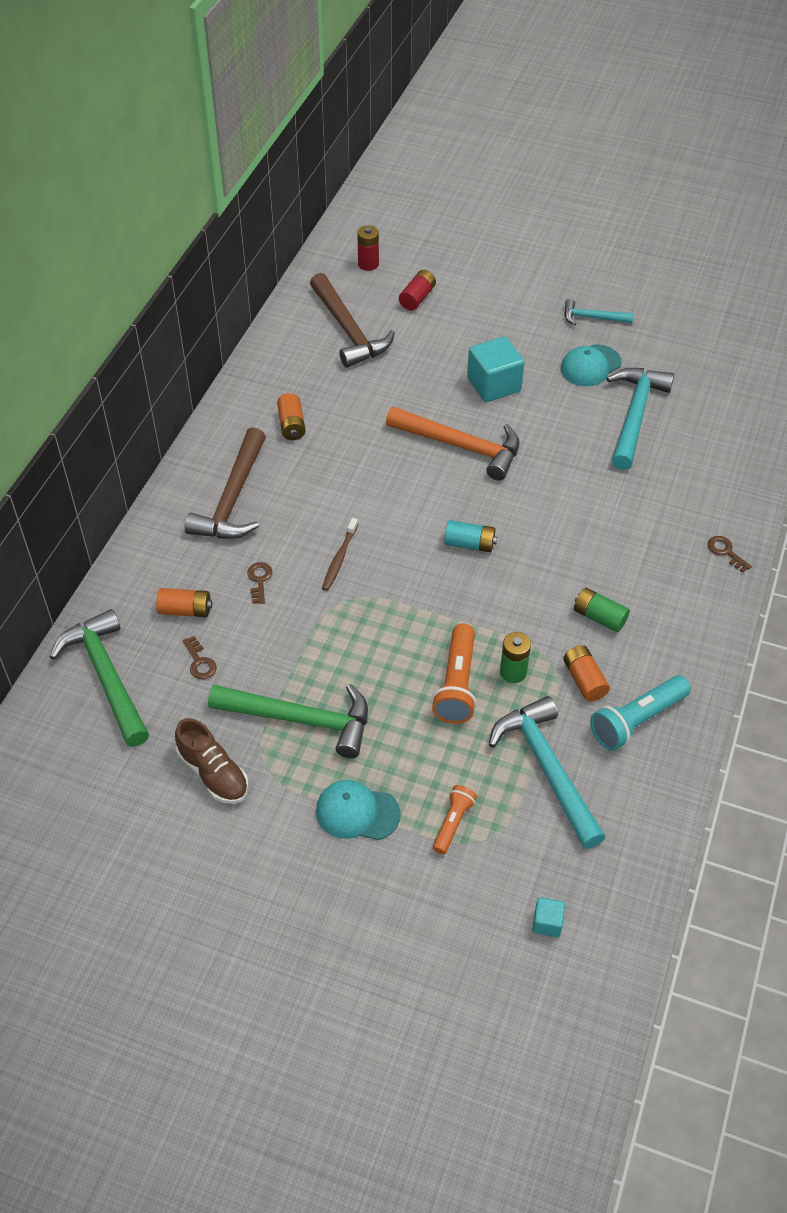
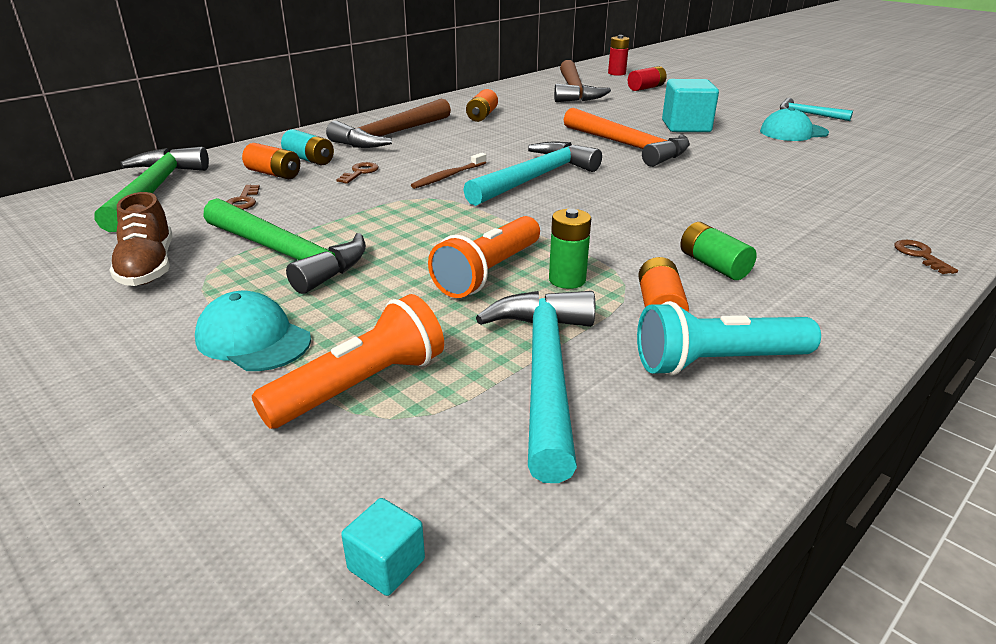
camera: 25 degrees right, 20 degrees down
orange flashlight [433,785,477,854] -> orange flashlight [252,294,444,429], size x1.67
turquoise battery [444,520,497,552] -> turquoise battery moved to [281,129,334,165]
turquoise hammer [607,368,674,470] -> turquoise hammer moved to [463,142,602,206]

